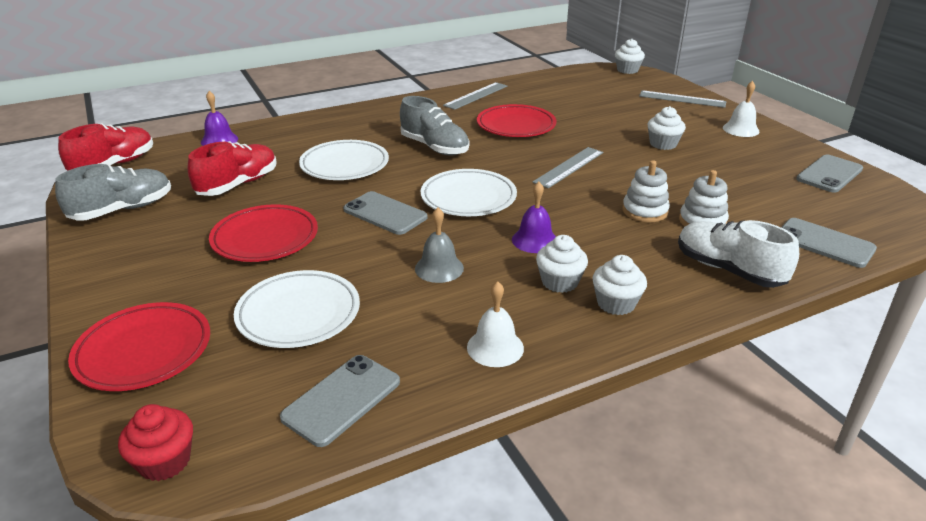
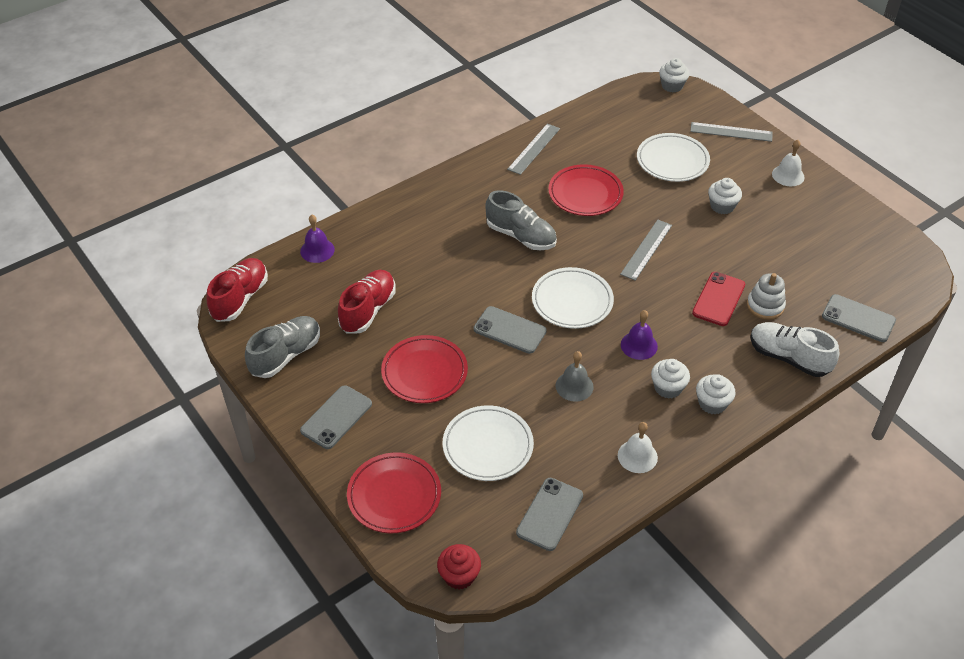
camera: 10 degrees left, 15 degrees up
white plate [299,140,389,180] -> white plate moved to [637,133,710,182]
white stacking toy [622,160,670,222] -> red phone [692,272,745,326]
grey phone [796,155,863,193] -> grey phone moved to [300,385,372,449]

